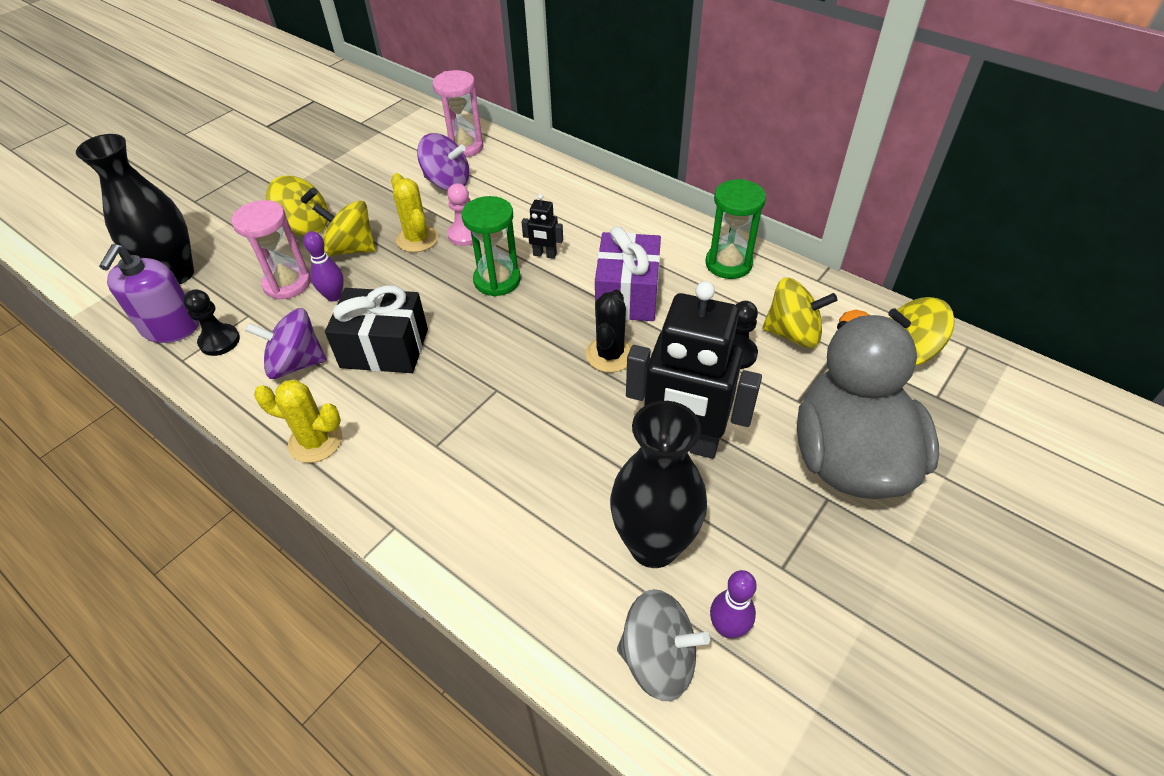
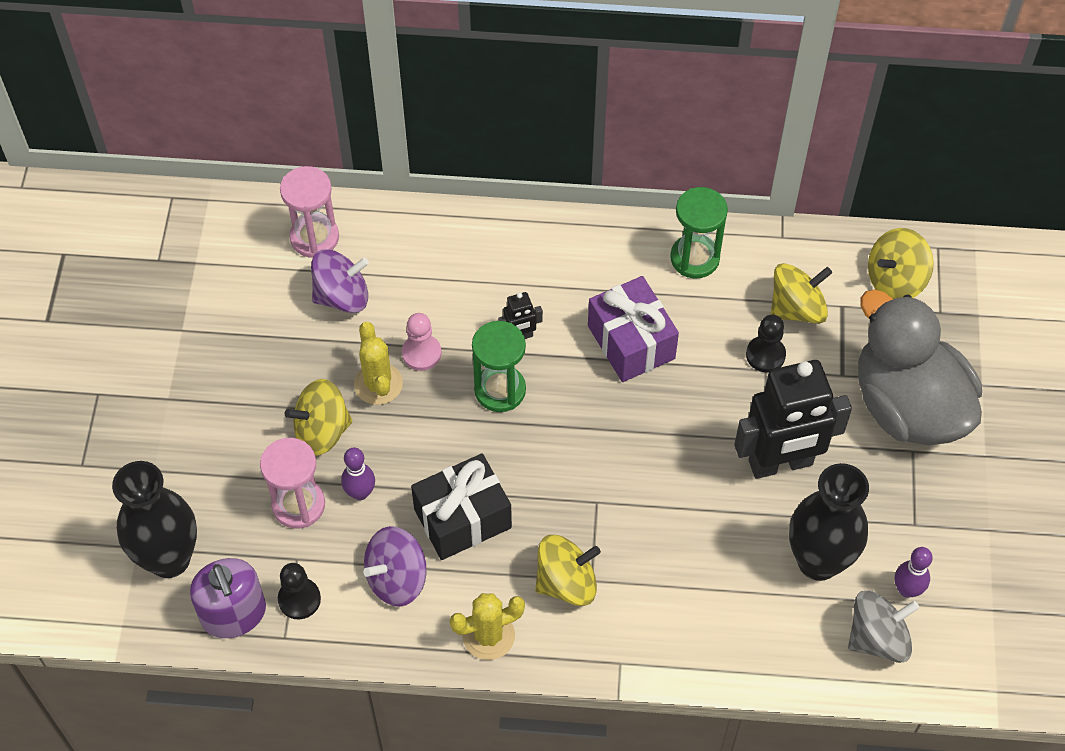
camera: 35 degrees left, 10 degrees up
yellow spinning top [266,176,328,236] -> yellow spinning top moved to [535,535,601,606]
yellow cactus [391,173,438,252] -> yellow cactus turned 45 degrees clockwise [354,322,403,405]
black cactus [586,290,632,373] -> none

